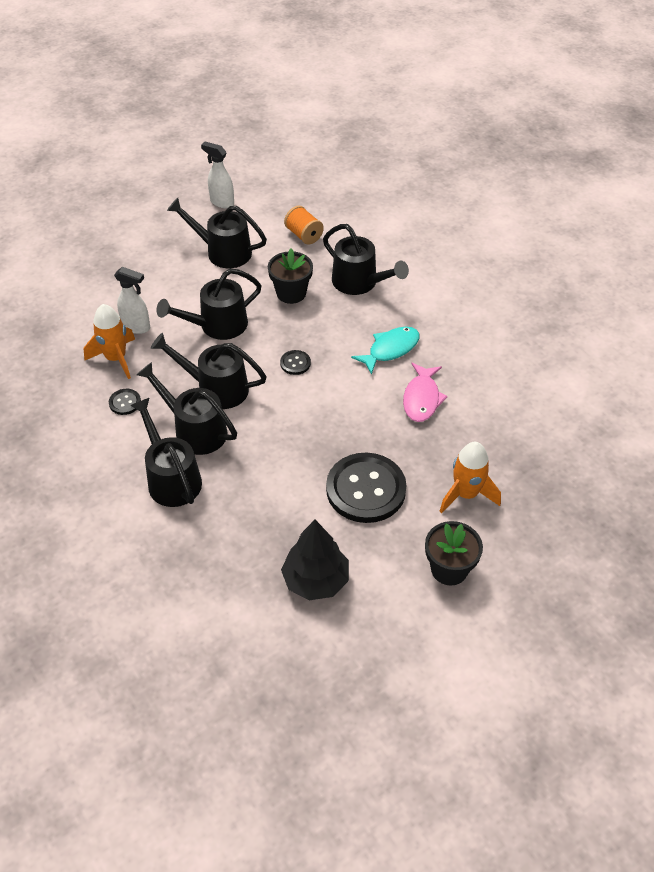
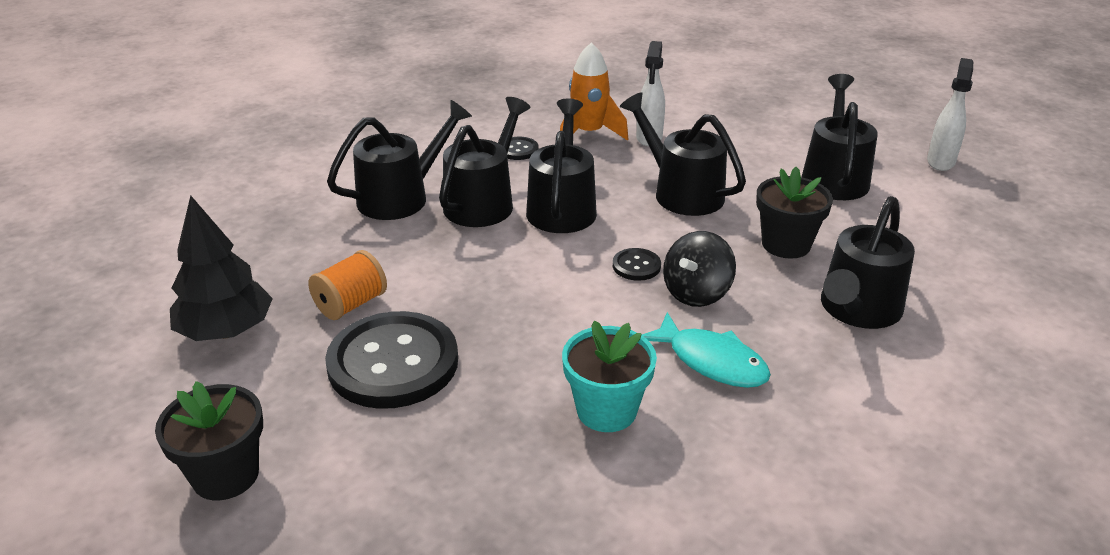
camera: 80 degrees right, 15 degrees down
orange spool [284,206,324,245] -> orange spool moved to [308,250,387,320]
pink fish [403,363,448,422] -> turquoise flower pot [562,321,657,432]
orange rocket [439,442,501,514] -> none
none -> black spinning top [663,231,736,307]

